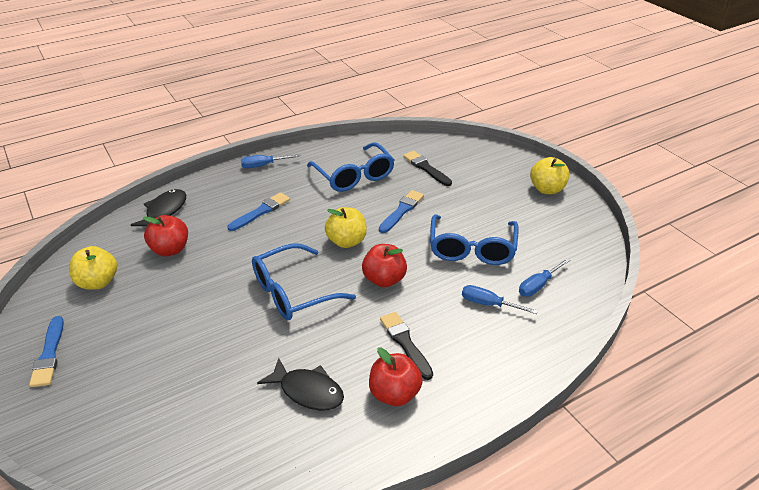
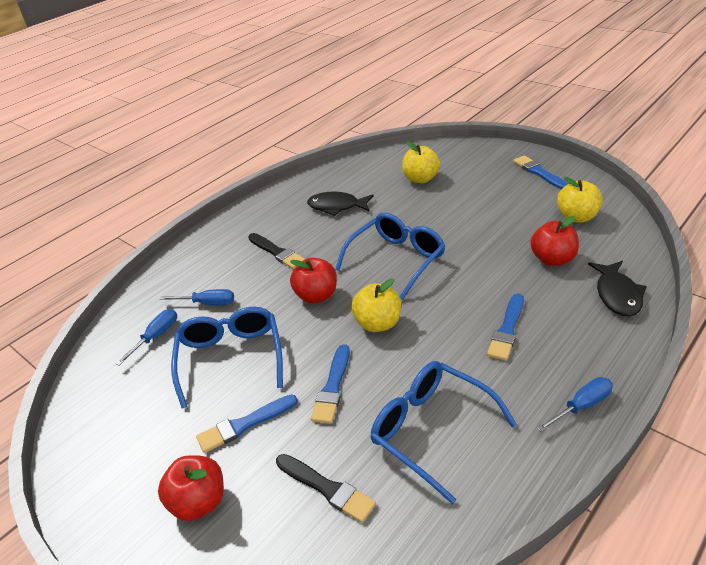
camera: 165 degrees right, 0 degrees up
red apple [369,348,423,406] -> red apple moved to [158,455,224,521]
yellow apple [530,157,569,194] -> yellow apple moved to [402,141,440,183]
none -> blue brush [196,394,298,453]

